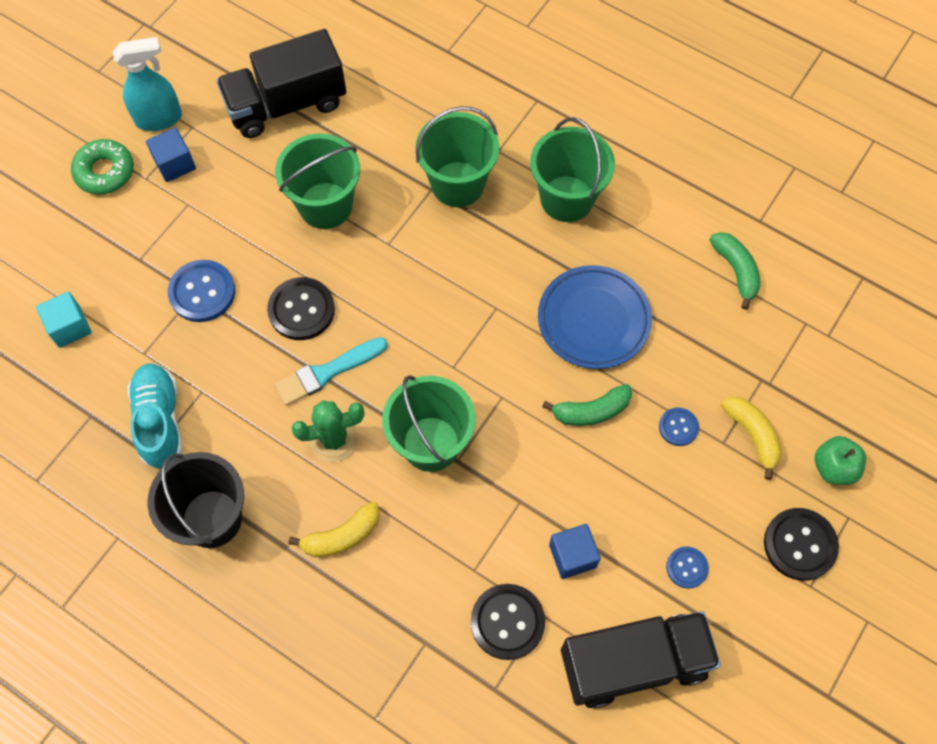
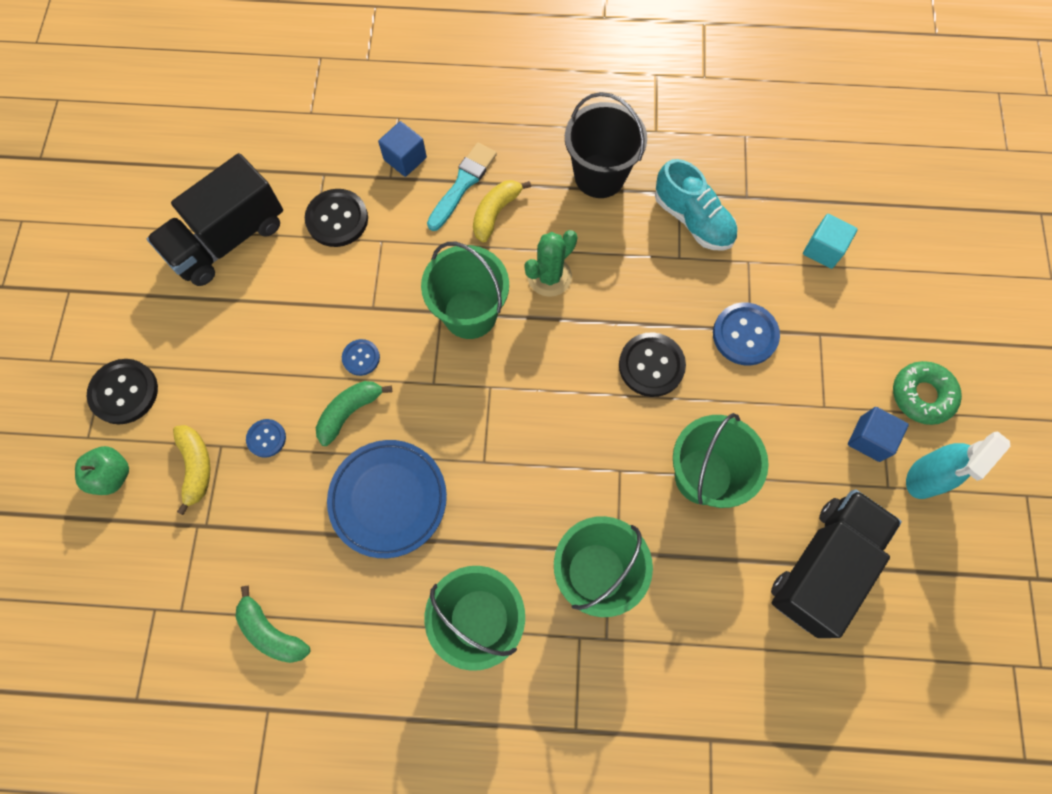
camera: 150 degrees right, 5 degrees up
turquoise brush [274,337,388,406] -> turquoise brush moved to [427,143,497,231]
blue cube [549,524,601,579] -> blue cube moved to [378,121,427,177]
blue button [666,547,709,589] -> blue button moved to [342,339,380,376]
yellow banana [721,396,782,480] -> yellow banana turned 135 degrees counterclockwise [173,425,210,515]

